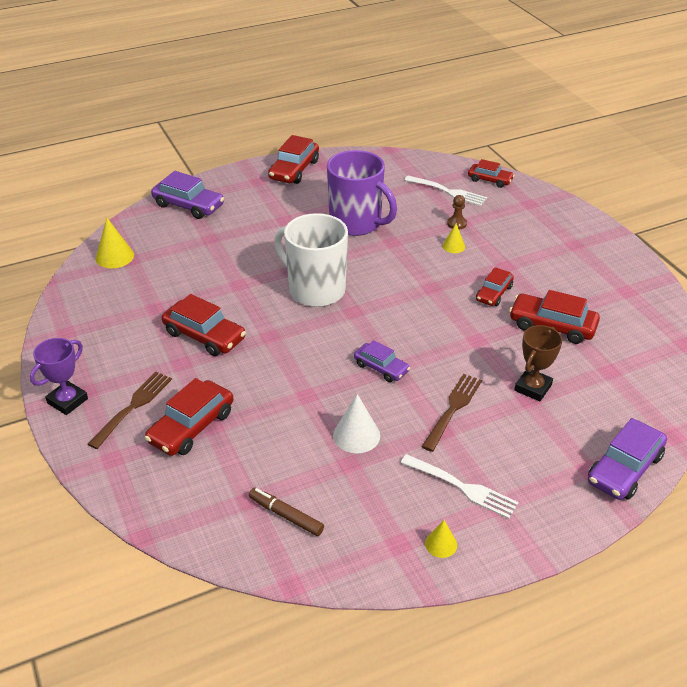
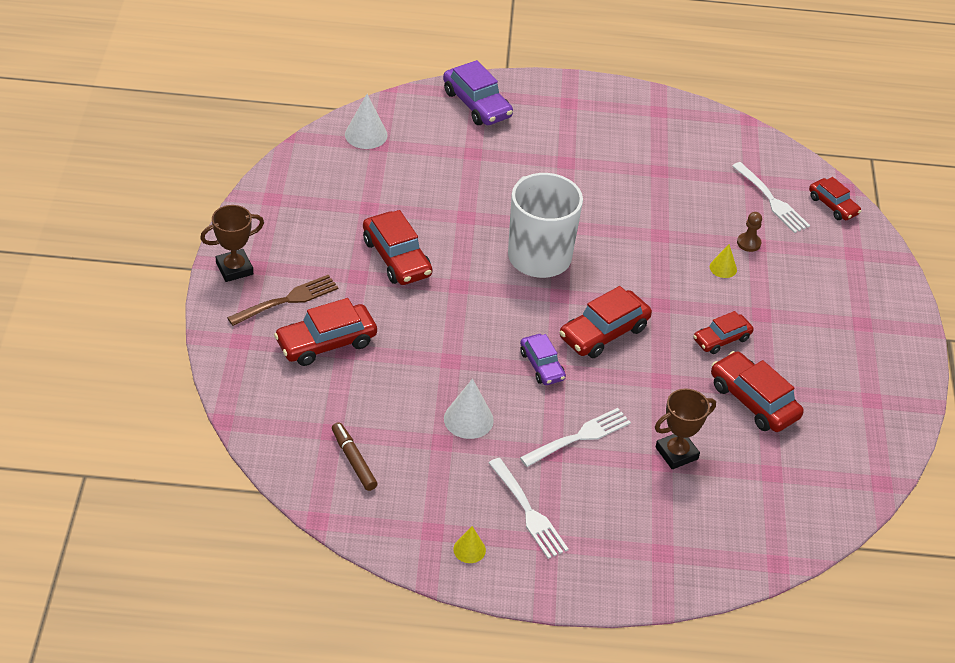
camera: 25 degrees right, 5 degrees up
purple trophy [30,338,88,415] -> brown trophy [200,205,264,282]
yellow cone [96,218,134,268] -> white cone [345,94,388,149]
red car [268,135,319,184] -> red car moved to [559,286,652,358]
purple mug [327,150,397,236] -> none
brown fork [422,374,482,452] -> white fork [520,408,631,467]
purple car [588,418,667,500] -> none

